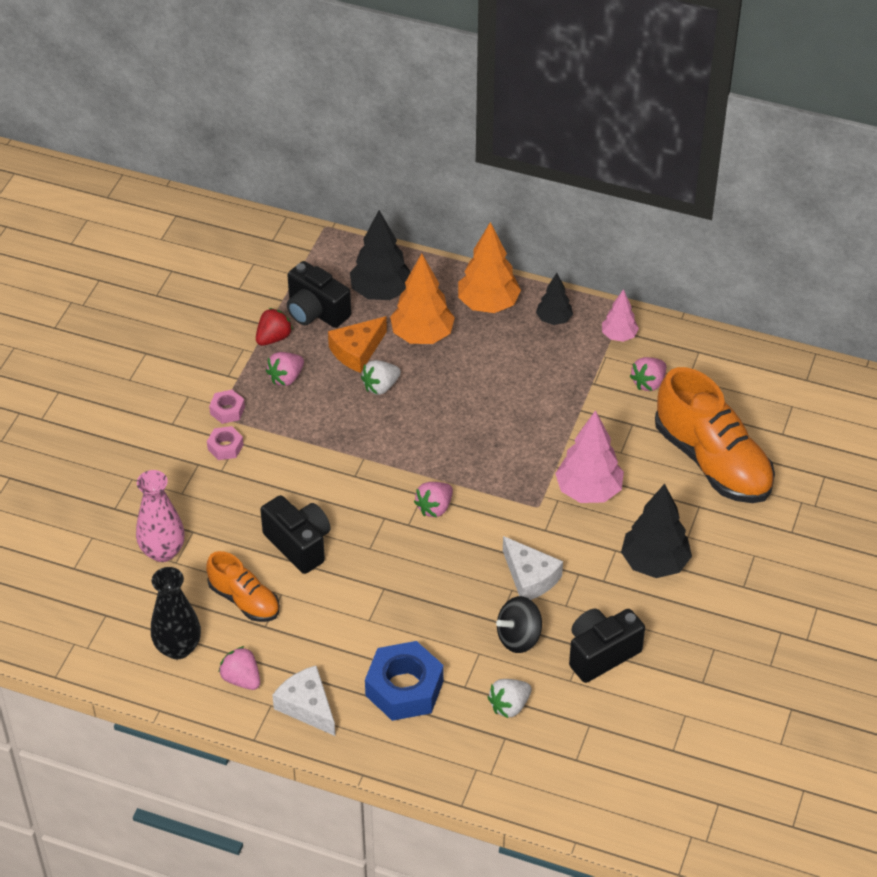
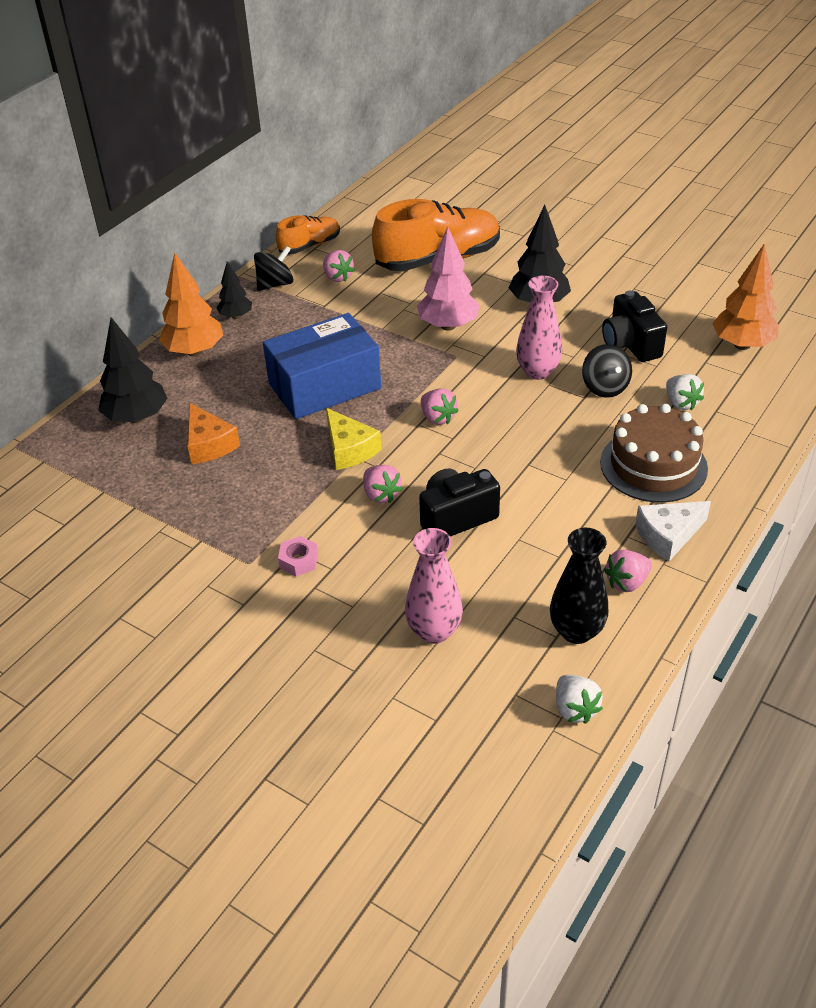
camera: 75 degrees left, 5 degrees down
orange shoe [206,551,279,622] -> orange shoe moved to [276,215,340,254]
pink nut [209,390,245,424] -> none
red strawberry [256,308,293,346] -> none
pink strawberry [266,352,304,386] -> pink strawberry moved to [363,465,403,503]
black camera [287,261,351,328] -> none
white strawberry [361,360,401,395] -> white strawberry moved to [556,675,603,724]
blue nut [365,641,444,721] -> brown cake [600,404,708,503]
orange tree [390,254,455,344] -> orange tree moved to [712,243,779,350]
white cheese [503,536,563,600] -> pink vase [516,275,562,380]
pink tree [602,289,639,342] -> black spinning top [254,246,294,291]
none -> blue box [263,313,381,419]
none -> yellow cheese [326,408,382,470]

